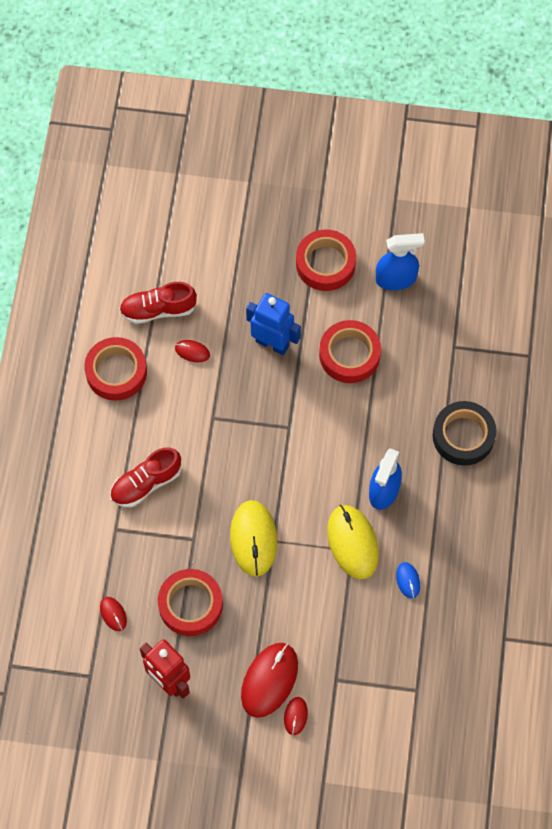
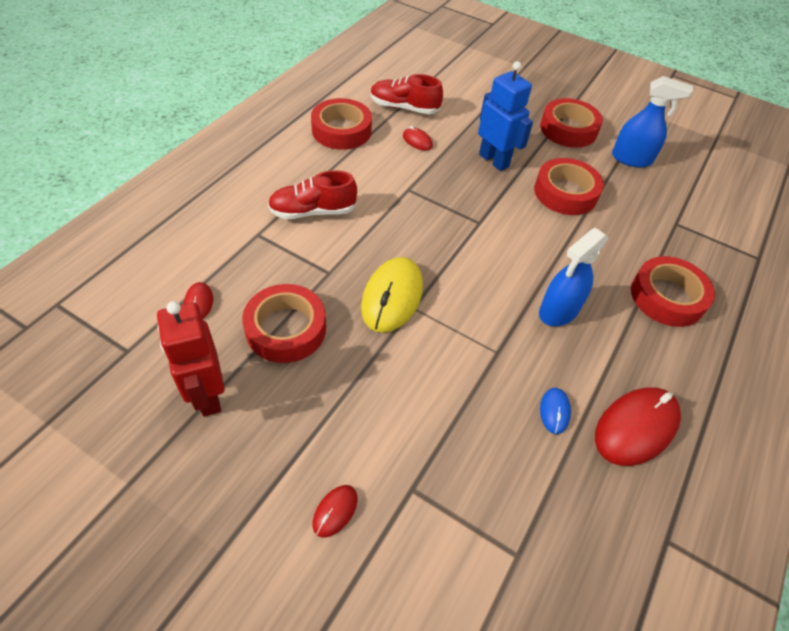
camera: 20 degrees right, 15 degrees down
red mouse [241,643,298,718] -> red mouse moved to [595,387,681,466]
yellow mouse [327,505,379,579] -> none
black tape [433,401,496,466] -> red tape [631,256,715,327]

